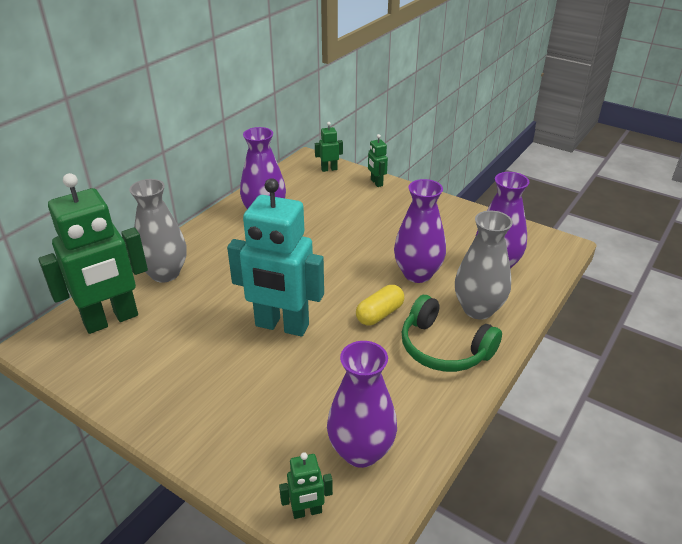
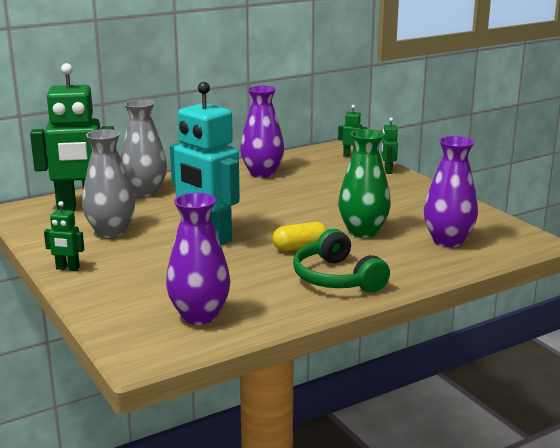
camera: 25 degrees right, 15 degrees down
green robot [279,452,333,519] -> green robot moved to [44,201,84,271]
purple vase [394,179,446,283] -> green vase [338,129,391,238]
grey vase [455,211,513,319] -> grey vase moved to [82,129,135,238]

